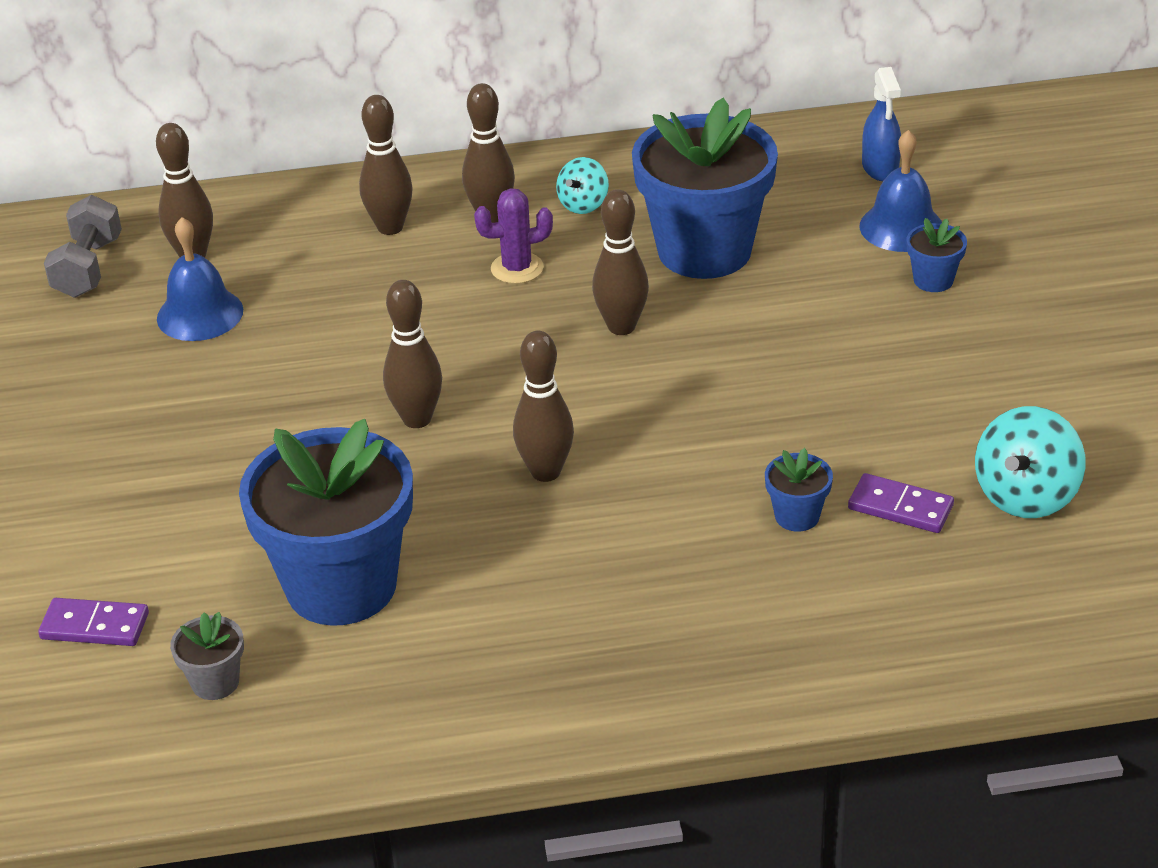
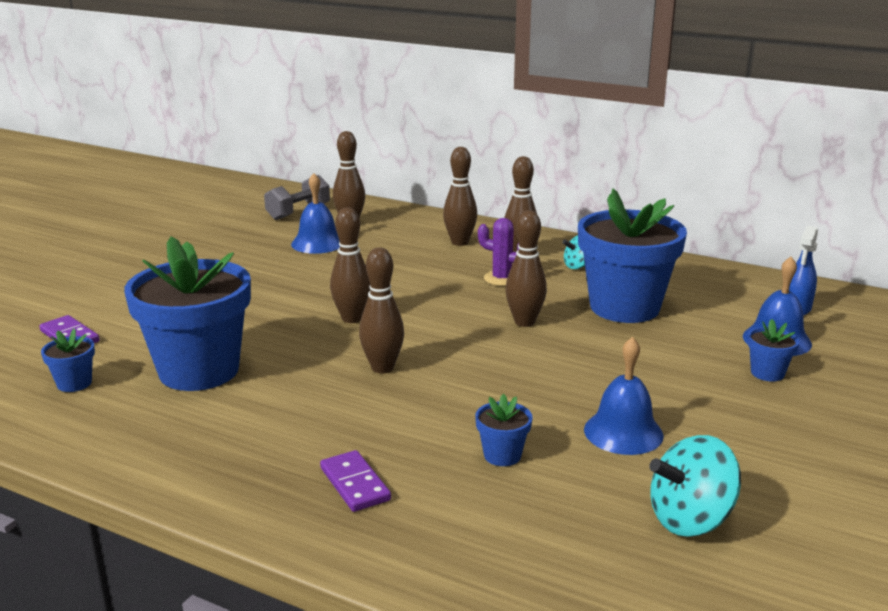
camera: 35 degrees right, 15 degrees down
grey flower pot [170,612,244,700] -> blue flower pot [41,328,95,392]
purple domino [848,473,954,533] -> purple domino moved to [320,450,391,512]
none -> blue bell [584,337,664,455]

